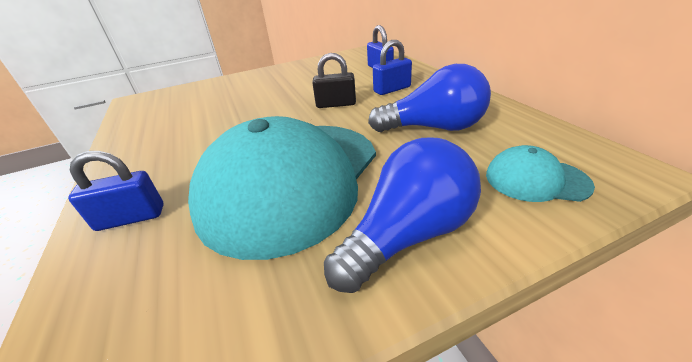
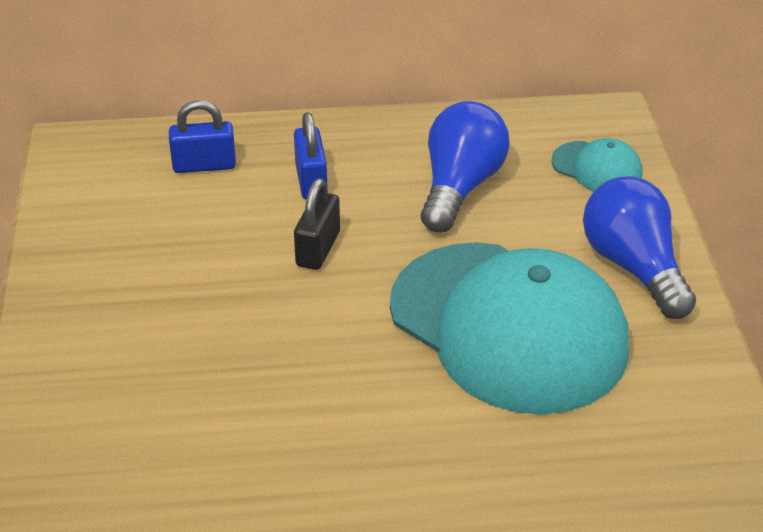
camera: 75 degrees left, 5 degrees up
blue padlock [68,151,164,231] -> none
turquoise cap [486,145,595,202] -> turquoise cap turned 90 degrees counterclockwise [551,138,642,191]

